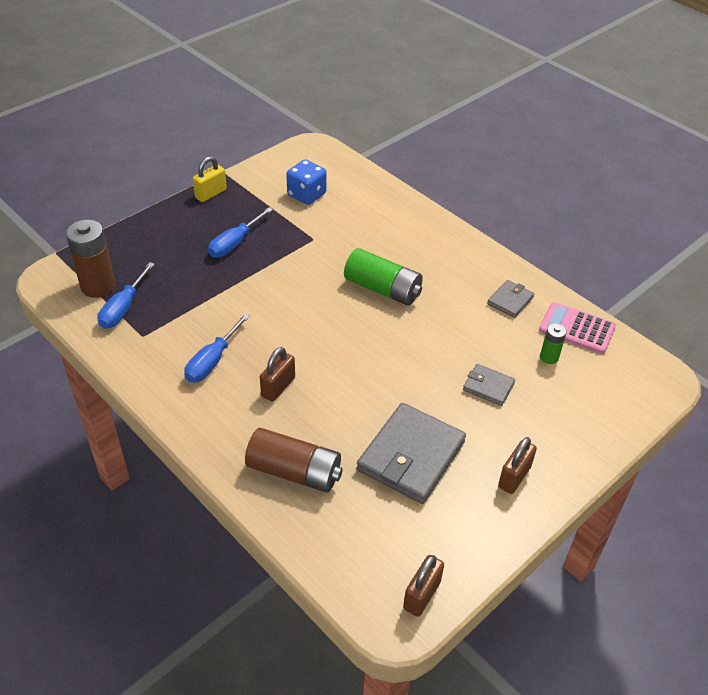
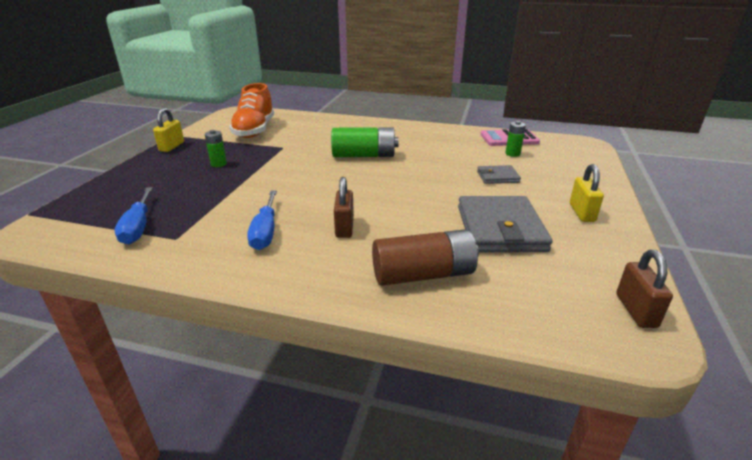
camera: 30 degrees left, 15 degrees down
brown battery [66,220,116,298] -> none
blue screwdriver [208,207,273,258] -> green battery [205,130,227,167]
blue dice [286,160,327,205] -> orange shoe [229,83,274,138]
grey wallet [487,280,535,318] -> none
brown padlock [498,437,537,494] -> yellow padlock [570,164,604,222]

